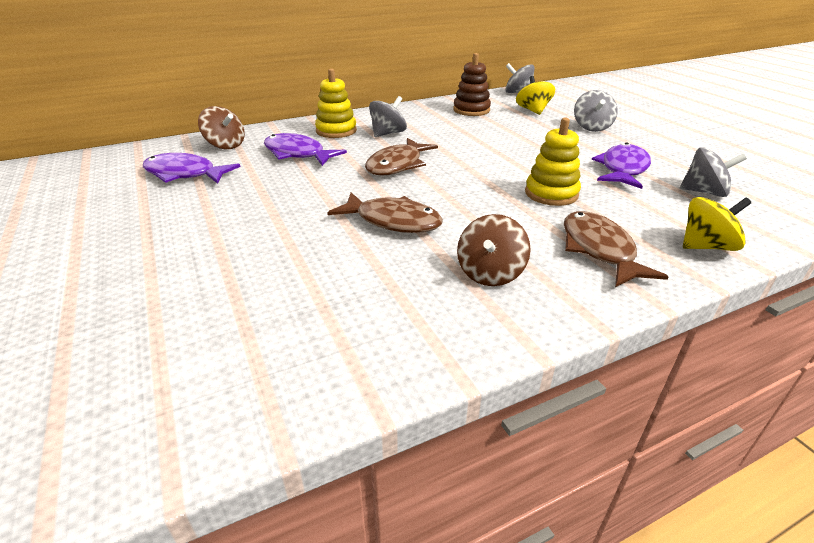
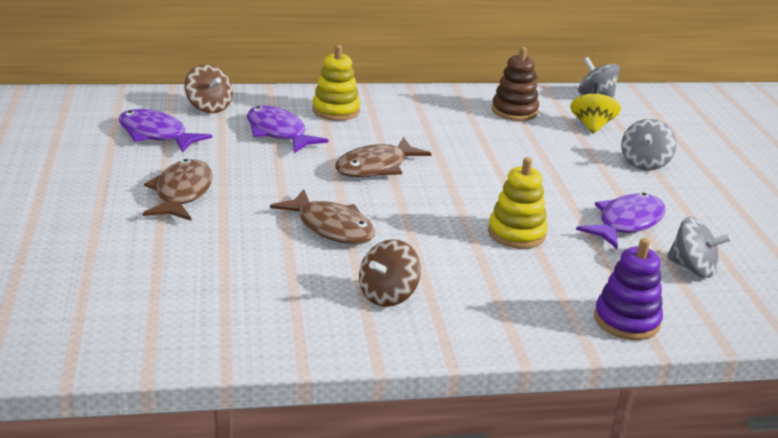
camera: 15 degrees right, 5 degrees down
grey spinning top [369,96,407,137] -> none
brown fish [564,211,669,287] -> brown fish moved to [142,159,213,220]
yellow spinning top [683,197,751,251] -> purple stacking toy [594,238,663,340]

